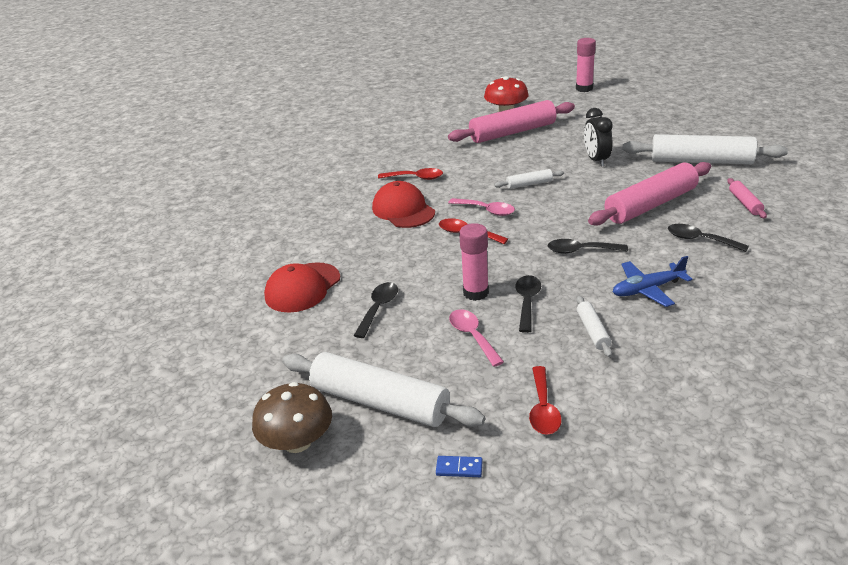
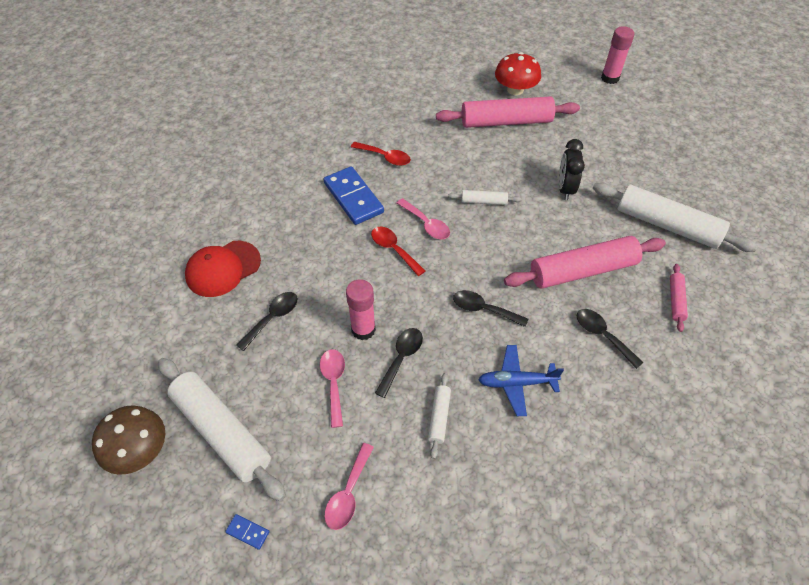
camera: 15 degrees right, 20 degrees up
red cap [372,181,435,228] -> blue domino [324,166,384,225]
red spoon [529,366,562,435] -> pink spoon [324,443,374,530]

